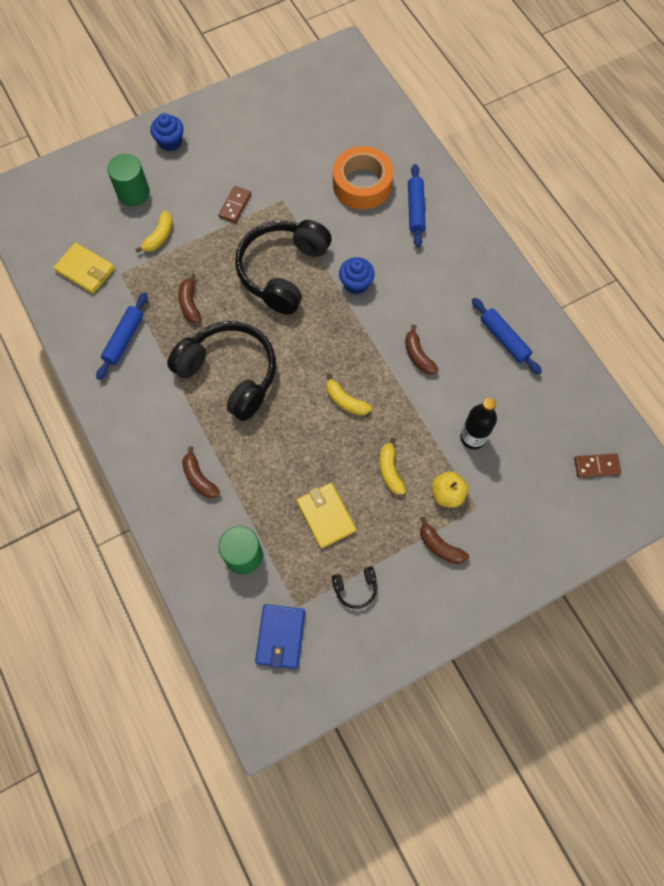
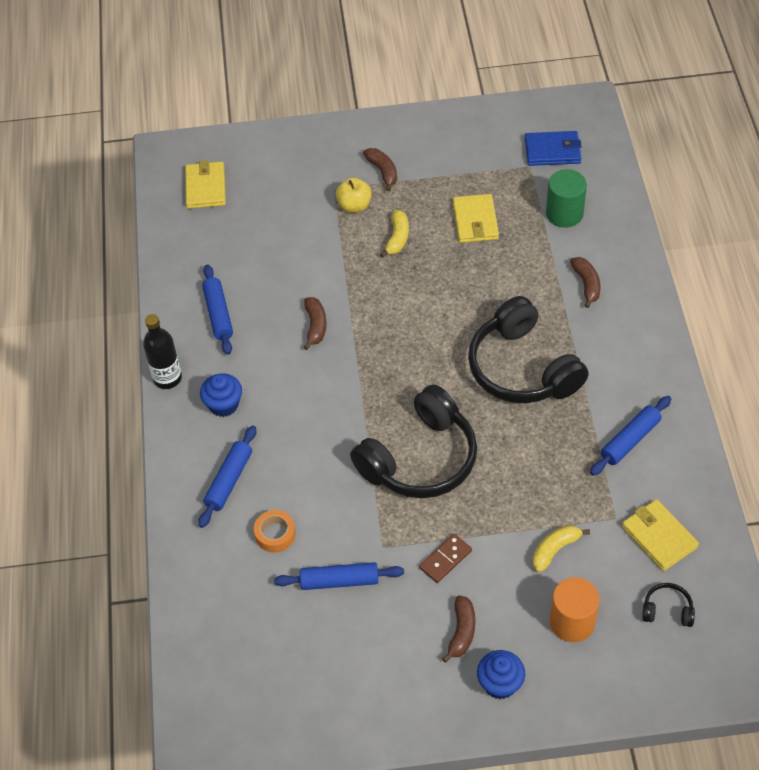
camera: 155 degrees left, 15 degrees down
green cylinder [107,154,150,206] -> orange cylinder [550,577,600,642]
brown banana [178,273,201,323] -> brown banana moved to [442,595,475,662]
blue wallet [255,604,305,669] -> blue wallet turned 60 degrees clockwise [525,131,582,166]
yellow banana [326,374,372,416] -> none
black headphones [332,566,377,609] -> black headphones moved to [642,583,695,627]
orange tape [333,146,393,210] -> orange tape [254,510,296,553], size x0.51
blue cupcake [339,257,375,294] -> blue cupcake moved to [200,373,242,417]
black bottle [460,398,497,449] -> black bottle moved to [143,314,182,389]
brown domino [574,454,621,477] -> yellow wallet [185,160,226,209]
none -> blue rolling pin [274,562,404,590]

